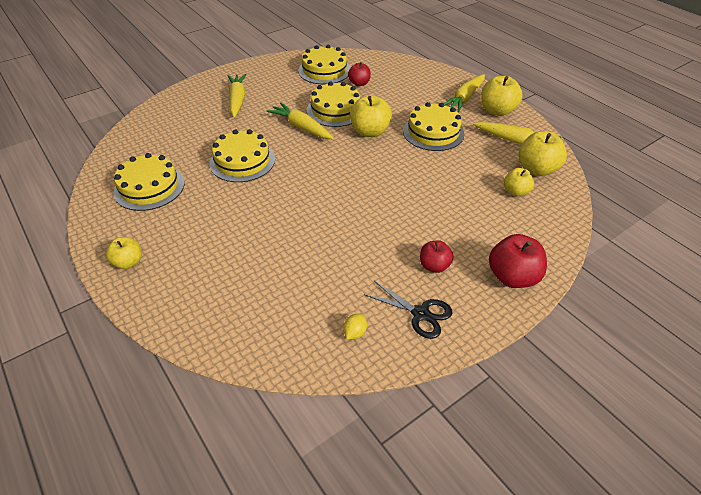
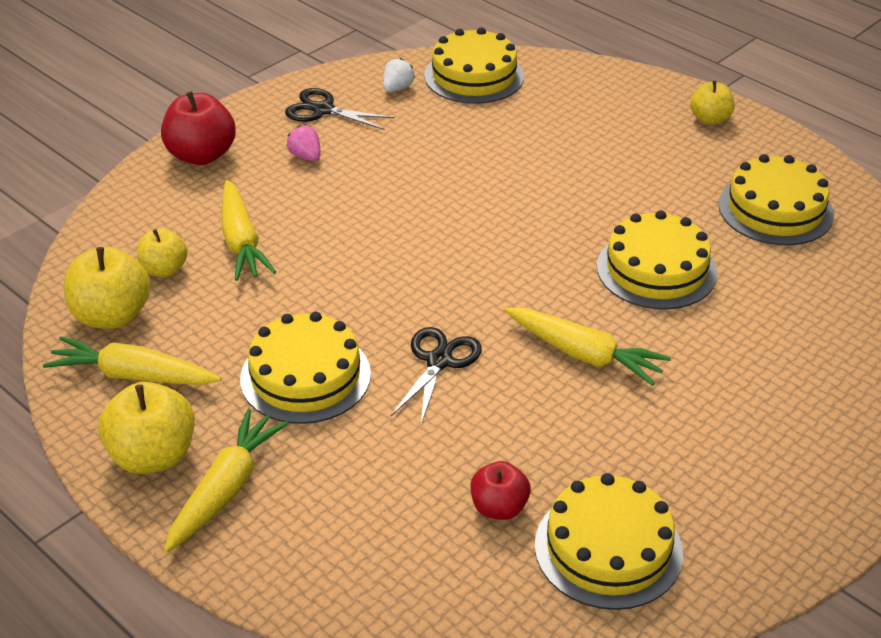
camera: 170 degrees right, 5 degrees down
yellow carrot [228,74,246,118] -> yellow carrot moved to [222,180,276,281]
yellow cake [307,81,360,127] -> yellow cake moved to [424,27,524,104]
yellow lemon [343,314,367,339] -> white strawberry [383,58,415,92]
yellow apple [350,95,392,137] -> black scissors [391,327,482,424]
red apple [420,240,454,273] -> pink strawberry [286,125,320,161]

